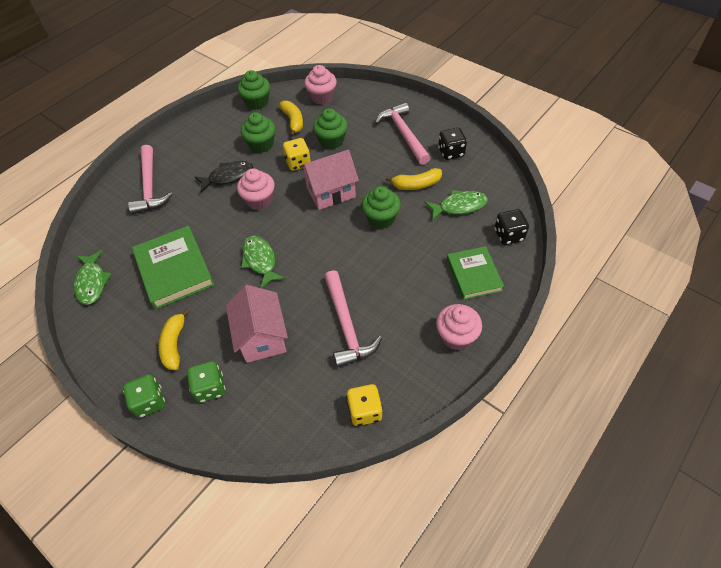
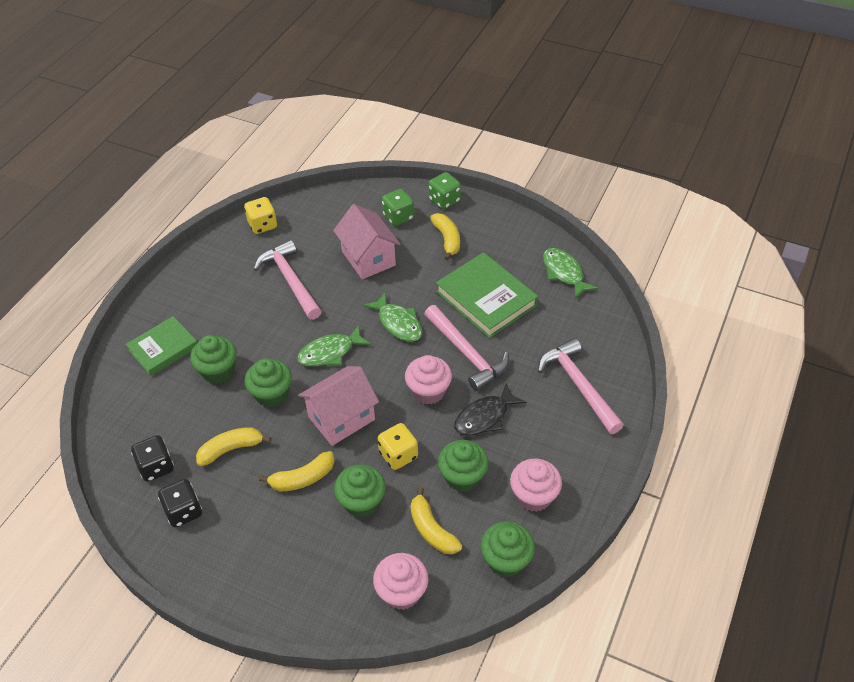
camera: 165 degrees right, 5 degrees down
pink hammer [375,102,430,165] -> pink hammer moved to [424,305,509,391]
green fish [425,190,488,221] -> green fish moved to [297,325,371,366]
pink cupcake [436,304,482,350] -> pink cupcake moved to [510,459,562,512]
green book [447,246,504,300] -> green book turned 75 degrees clockwise [126,316,197,376]
black dice [495,209,529,245] -> black dice moved to [131,435,174,482]
none -> green cupcake [190,335,237,383]
none -> yellow banana [259,451,335,491]

